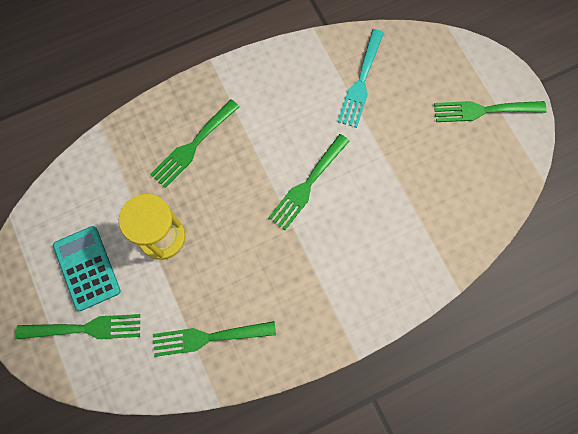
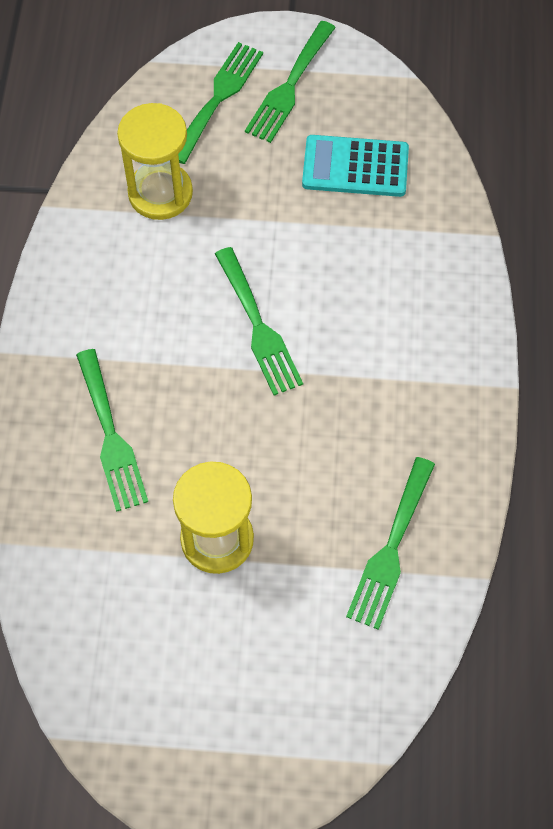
camera: 60 degrees left, 10 degrees down
green fork [16,314,140,339] -> green fork moved to [178,42,263,164]
turquoise calculator [53,226,121,311] -> turquoise calculator moved to [302,135,409,197]
turquoise fork [338,29,384,128] -> yellow hourglass [117,103,193,220]

